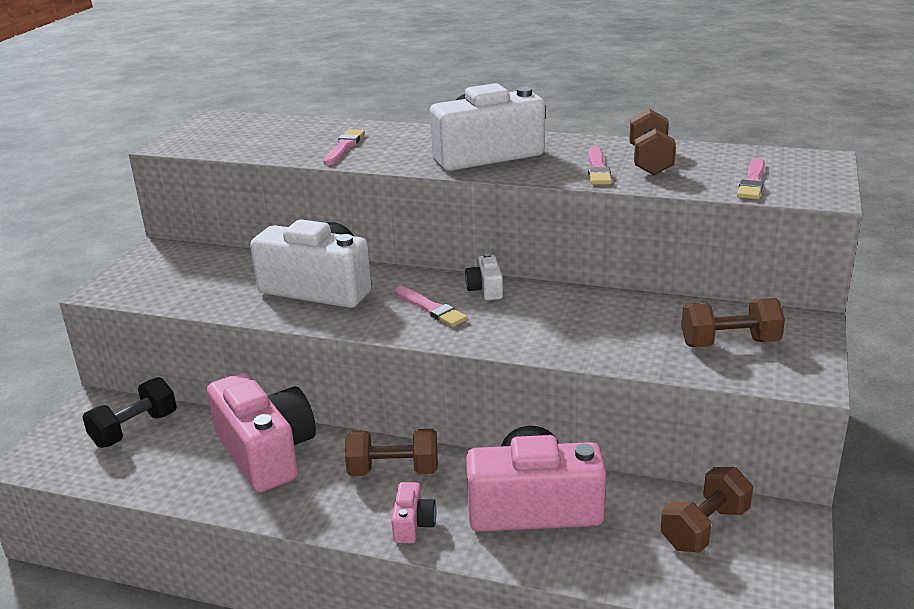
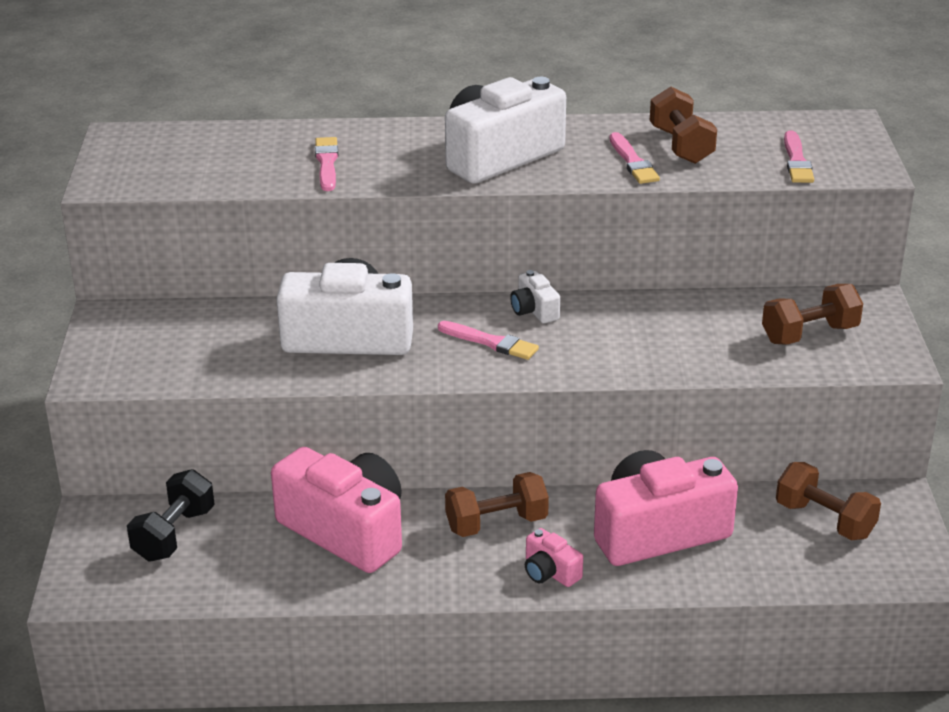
camera: 20 degrees left, 5 degrees up
pink camera [391,482,437,543] -> pink camera turned 150 degrees clockwise [525,528,583,587]
brown dumbbell [661,467,753,552] -> brown dumbbell turned 75 degrees counterclockwise [776,462,881,540]

